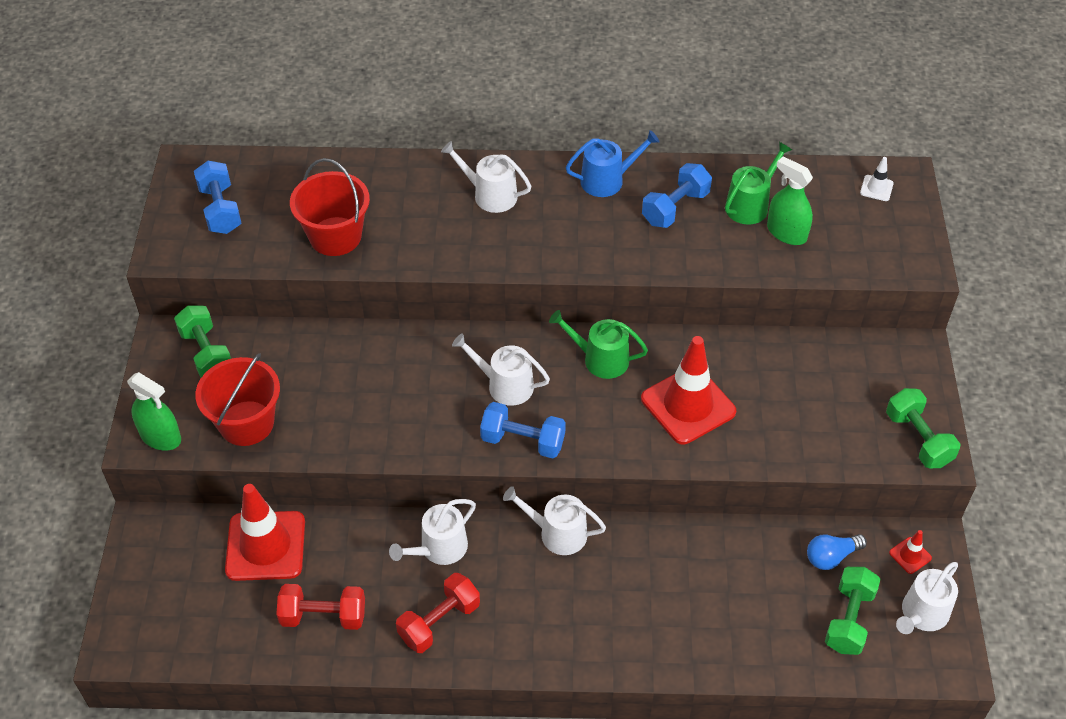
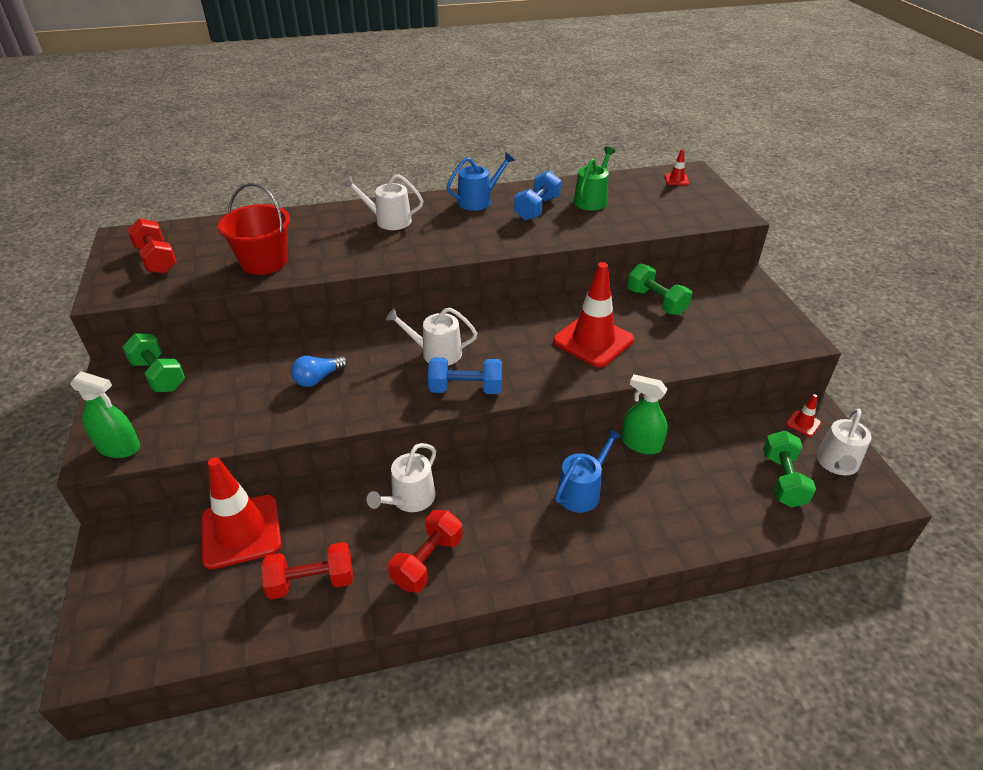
camera: 15 degrees left, 10 degrees down
blue dumbbell [194,161,241,234] -> red dumbbell [127,218,177,274]
red bucket [195,353,280,446] -> none
white watering can [503,486,606,555] -> none
green watering can [549,310,648,379] -> none
green spray bottle [767,156,813,245] -> green spray bottle moved to [621,374,668,454]
blue light bulb [807,534,867,570] -> blue light bulb moved to [291,356,347,387]
white traffic cone [860,157,894,201] -> red traffic cone [665,149,689,185]
green dumbbell [886,388,960,468] -> green dumbbell moved to [627,263,692,315]
none -> blue watering can [555,429,622,513]

